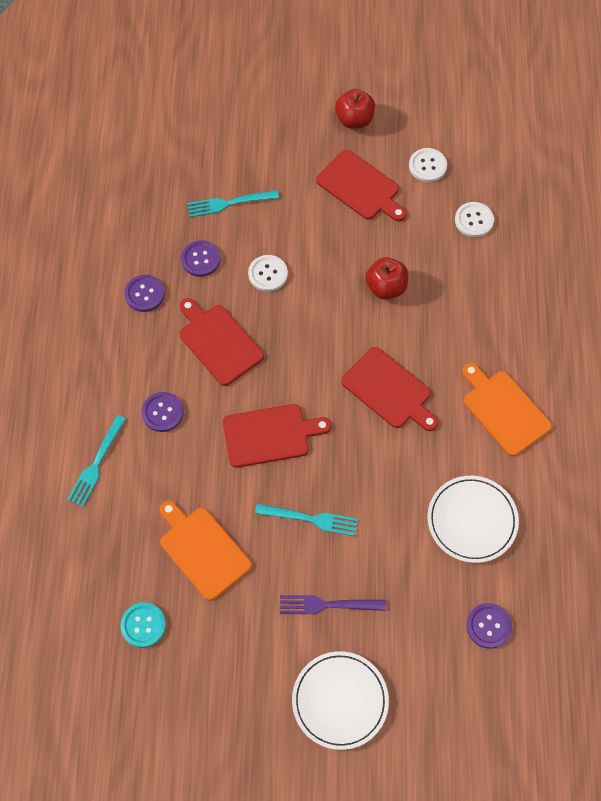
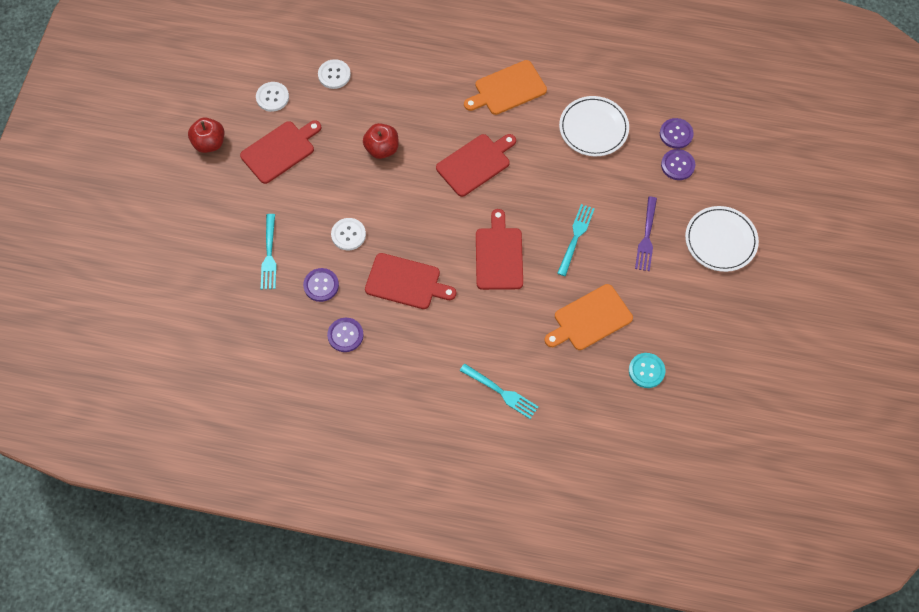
camera: 80 degrees left, 0 degrees up
purple button [142,392,184,432] -> purple button moved to [661,149,695,180]
red cutting board [180,298,264,386] -> red cutting board turned 135 degrees counterclockwise [365,253,456,309]

